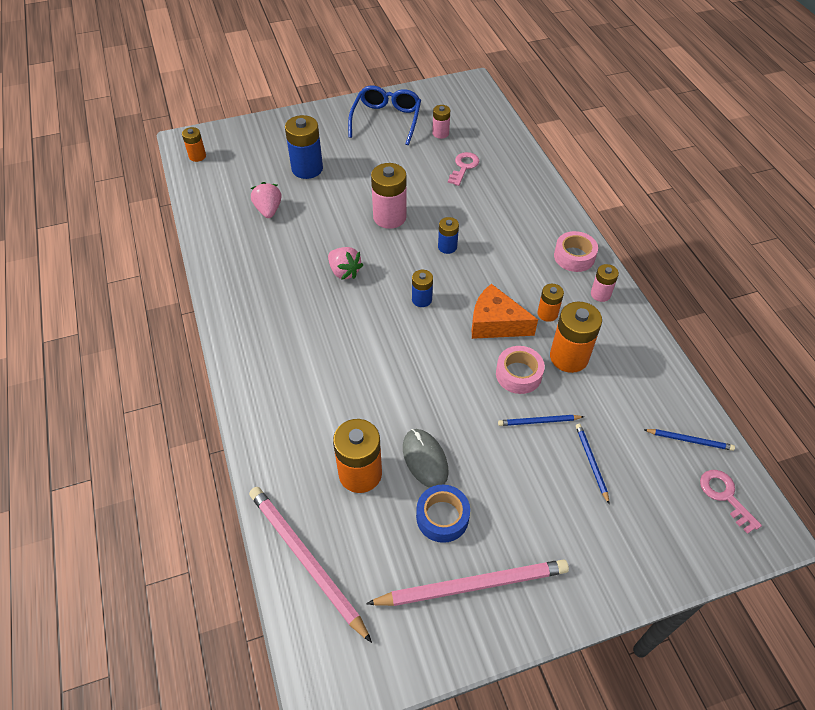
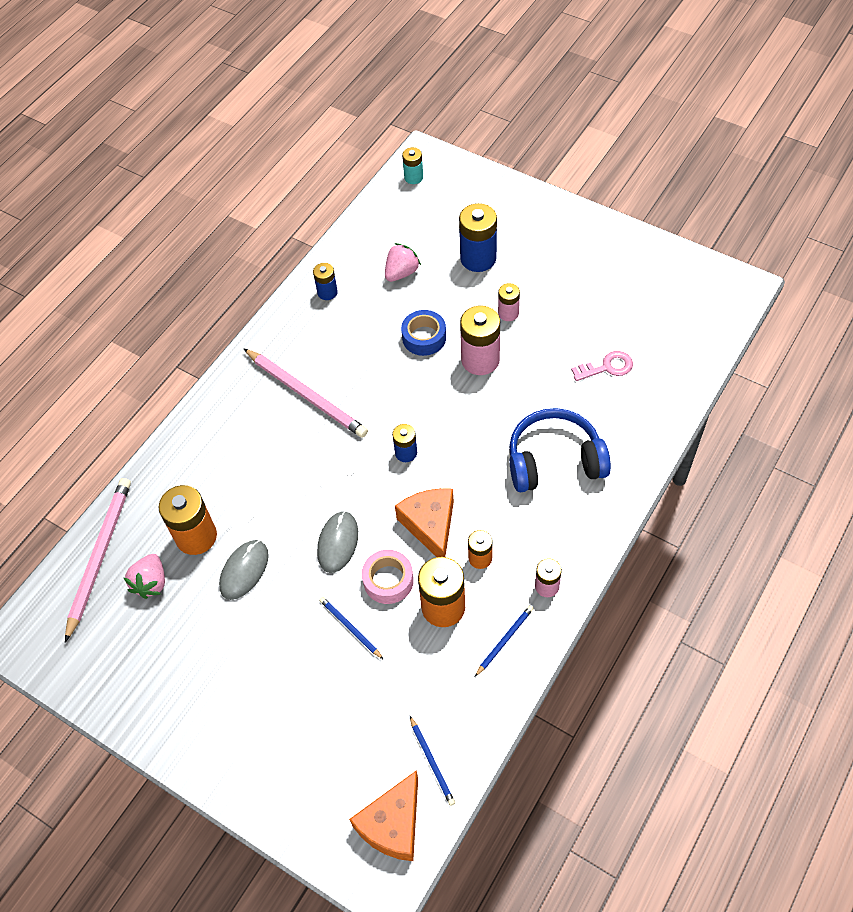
camera: 55 degrees right, 5 degrees up
orange battery [182,127,206,162] -> turquoise battery [402,147,423,184]
pink strawberry [328,247,363,280] -> pink strawberry moved to [124,554,165,599]
blue glasses [348,85,421,145] -> none
pink pencil [366,559,569,606] -> pink pencil moved to [243,348,368,438]
blue tape [416,485,470,543] -> blue tape moved to [401,310,446,356]
pink battery [432,105,450,139] -> pink battery moved to [498,283,520,321]
blue battery [438,217,459,254] -> blue battery moved to [313,263,338,300]
pink tape [554,231,598,272] -> none
blue pencil [576,424,609,504] -> blue pencil moved to [475,605,534,677]
pink key [700,470,762,534] -> orange cheese [349,770,418,861]
none -> grey mouse [317,511,358,573]
none -> blue headphones [509,408,611,492]

